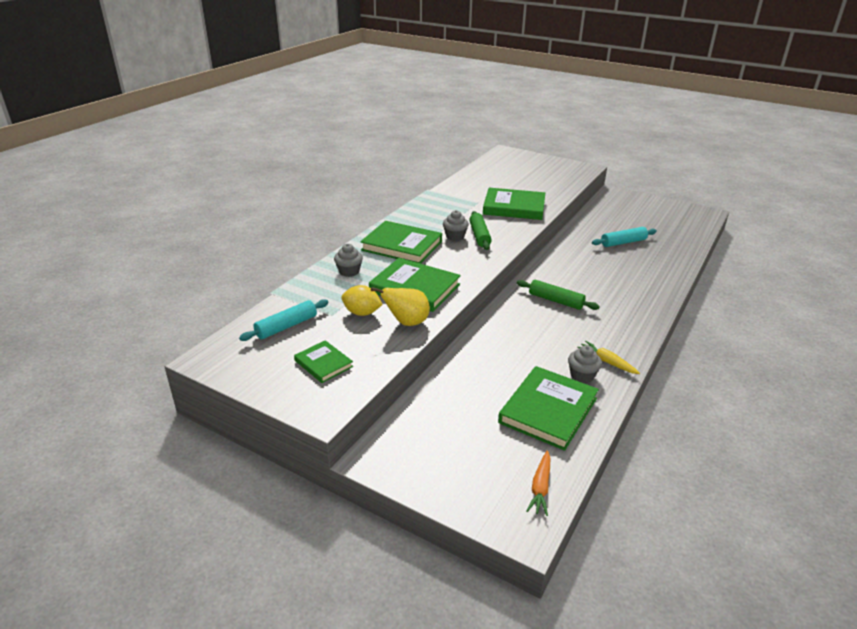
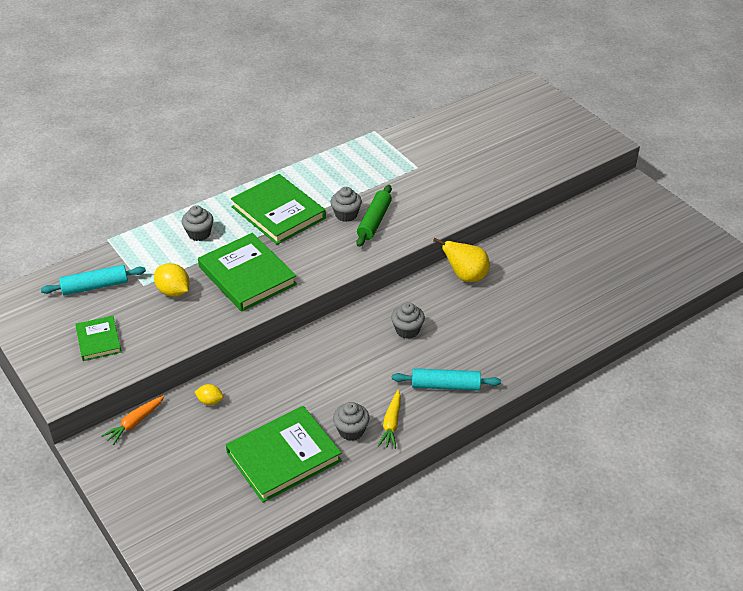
camera: 25 degrees right, 10 degrees up
yellow pear [371,287,430,326] -> yellow pear moved to [433,237,490,282]
green book [483,188,545,220] -> none
green rolling pin [517,280,600,310] -> grey cupcake [391,302,425,339]
orange carrot [527,451,551,516] -> orange carrot moved to [101,395,165,445]
yellow carrot [577,341,640,374] -> yellow carrot turned 150 degrees counterclockwise [378,390,401,449]
turquoise rolling pin [592,227,657,247] -> turquoise rolling pin moved to [392,368,501,391]
none -> yellow lemon [195,384,224,405]

